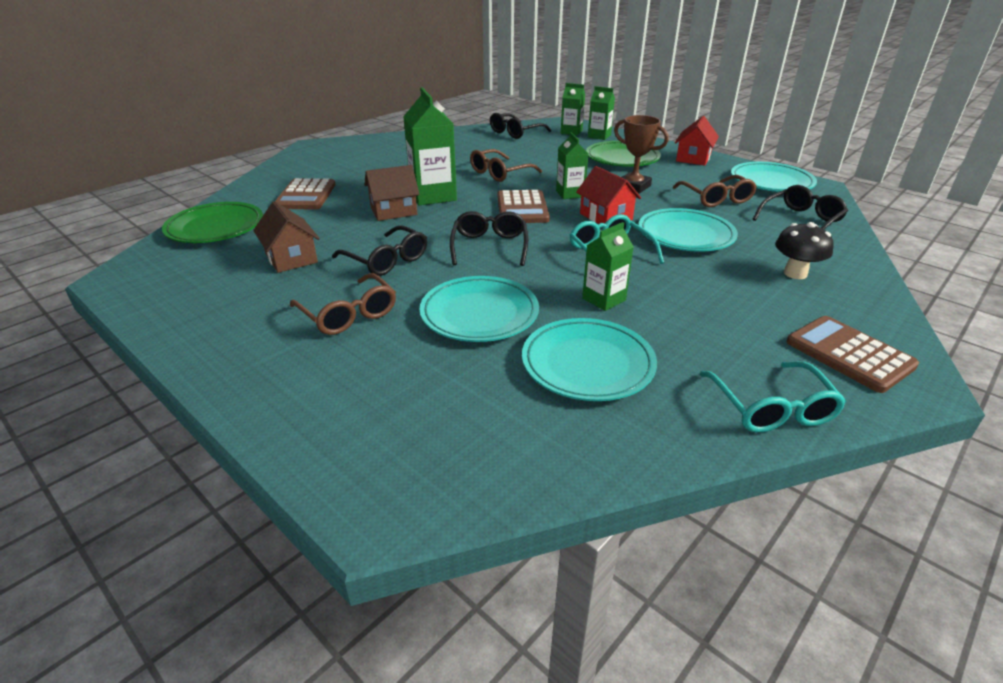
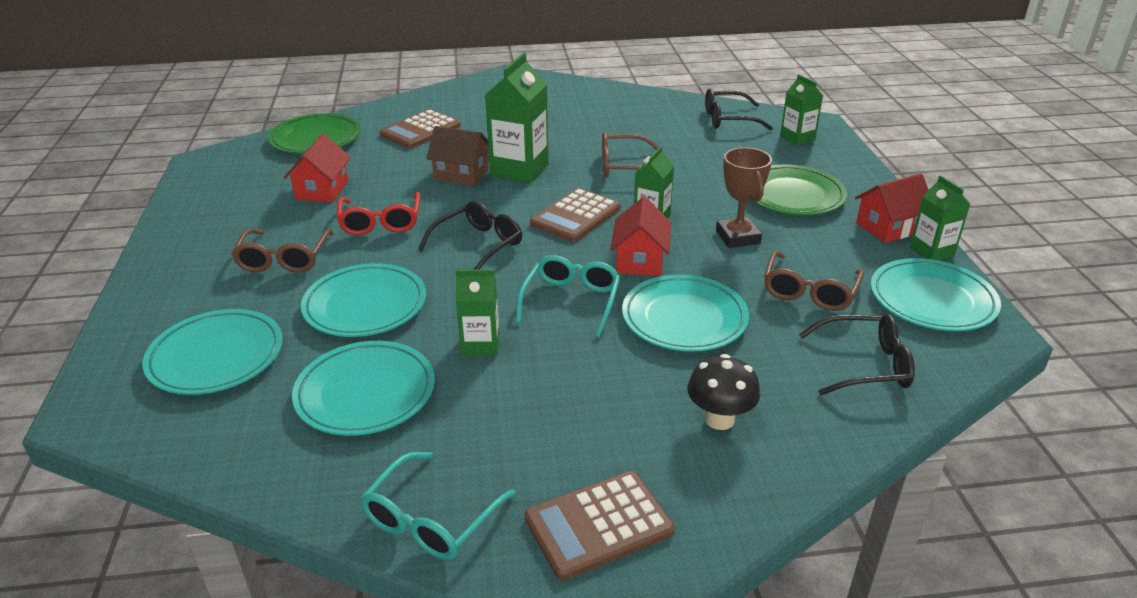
camera: 40 degrees right, 0 degrees up
brown house [253,201,320,273] -> red house [284,134,351,202]
black glasses [332,225,427,276] -> red glasses [337,192,420,235]
green carton [588,86,615,140] -> green carton moved to [910,175,971,260]
brown calculator [786,316,919,393] -> brown calculator turned 120 degrees counterclockwise [525,471,675,581]
none -> turquoise plate [143,309,283,395]

